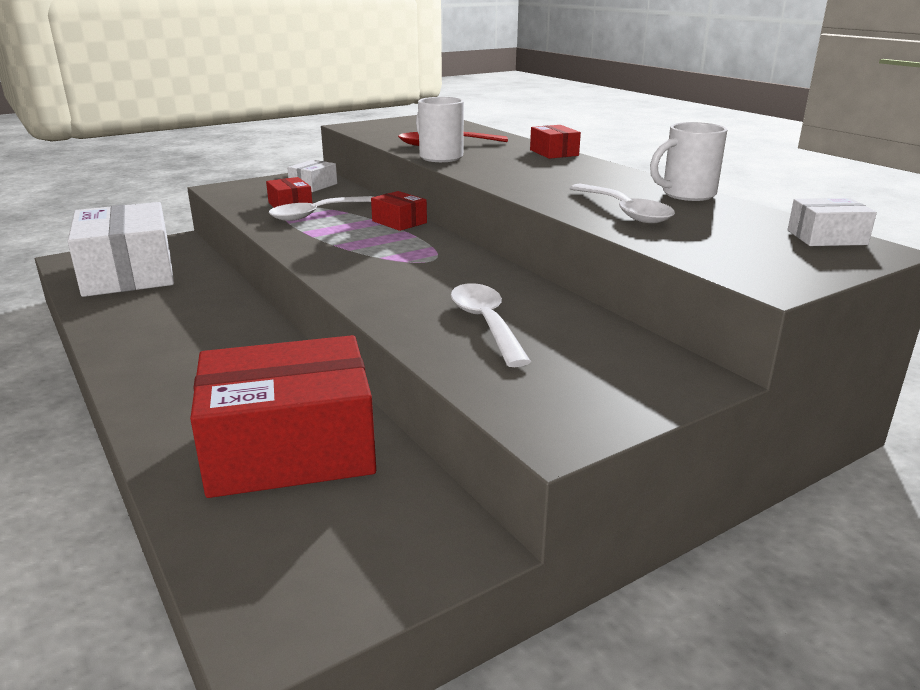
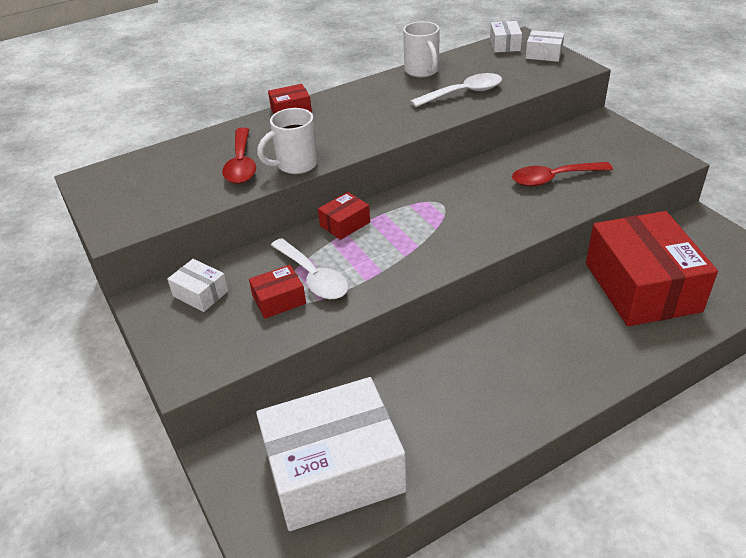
camera: 85 degrees left, 15 degrees up
white spoon [451,283,531,367] -> red spoon [512,162,613,186]
none -> white box [526,30,564,62]

